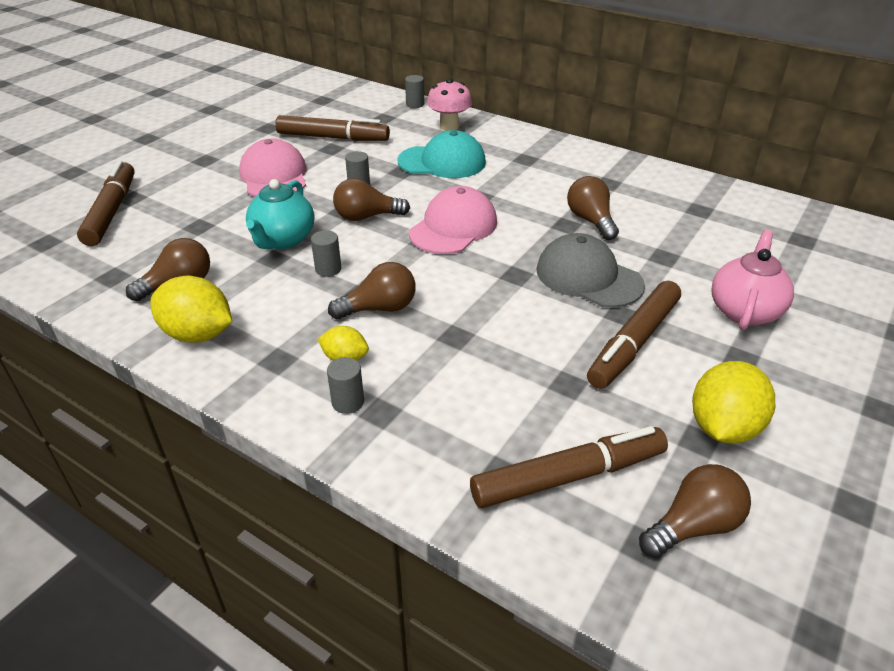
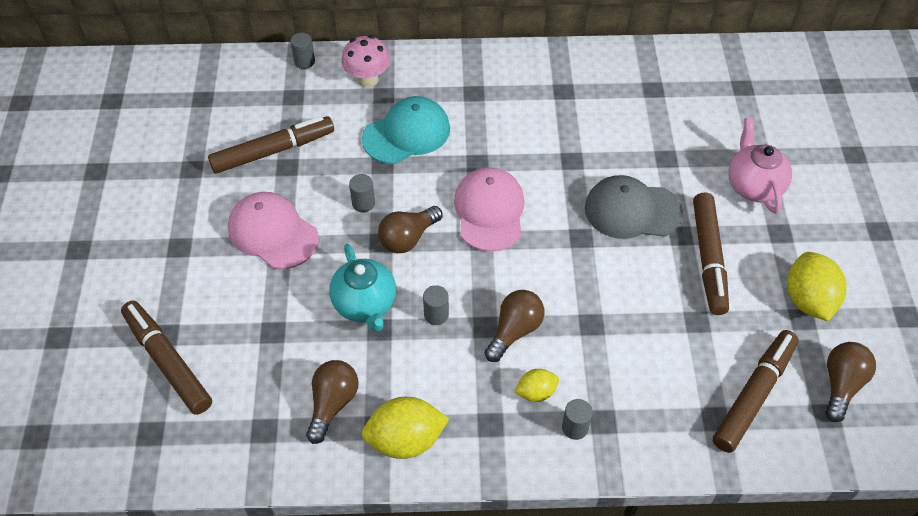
camera: 35 degrees left, 15 degrees up
brown light bulb [567,176,619,240] -> none

